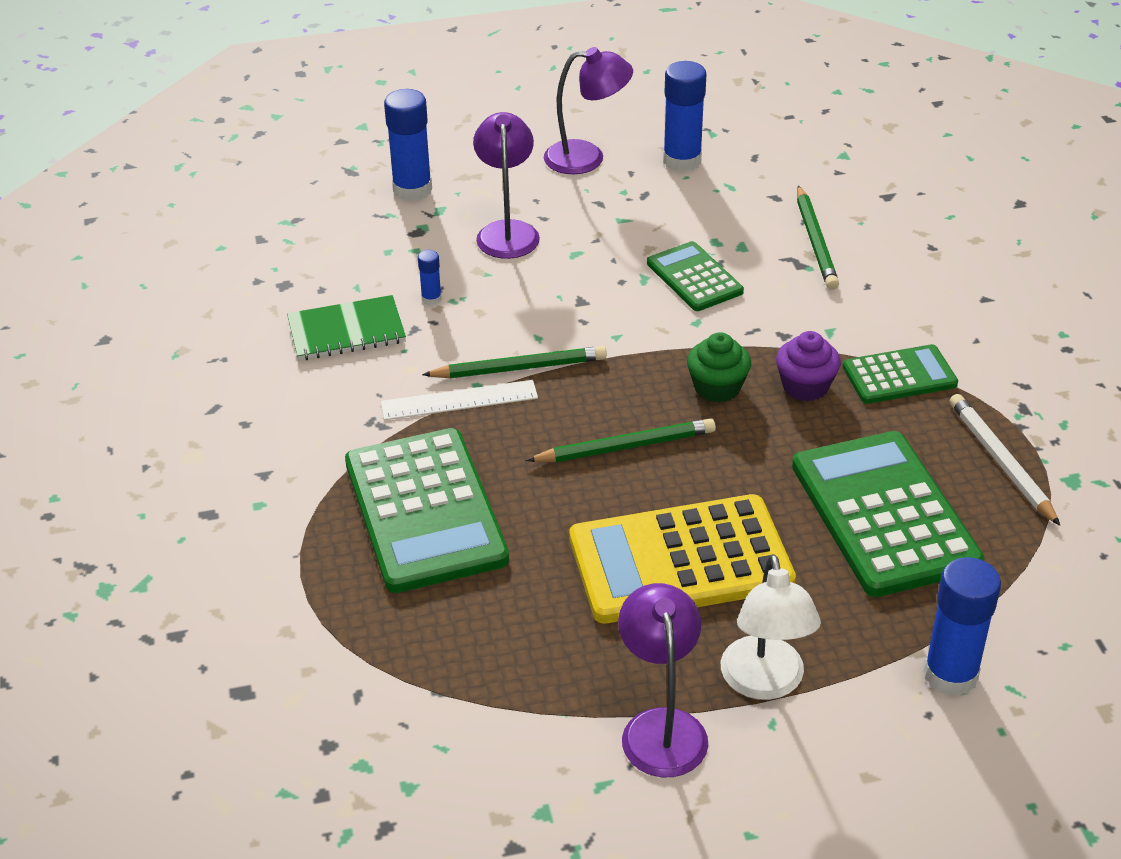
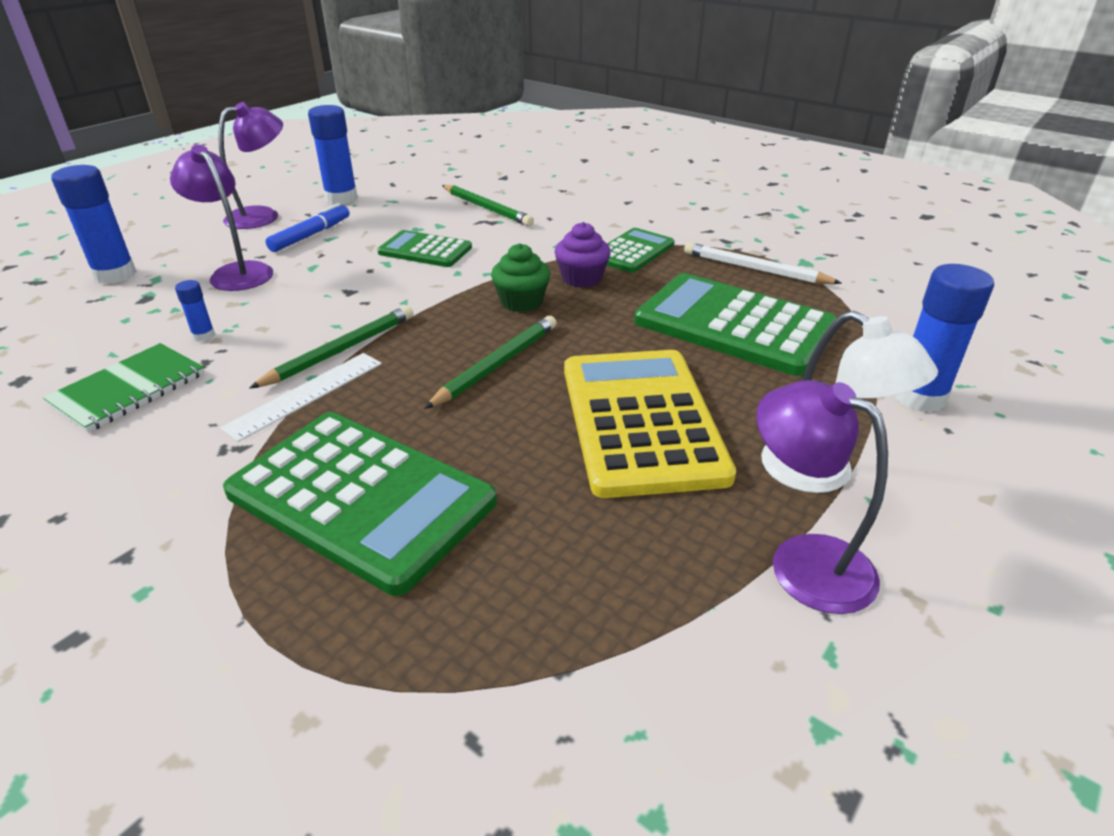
camera: 40 degrees left, 5 degrees down
yellow calculator [569,494,796,624] -> yellow calculator turned 135 degrees clockwise [564,350,736,498]
none -> blue marker [265,203,349,252]

